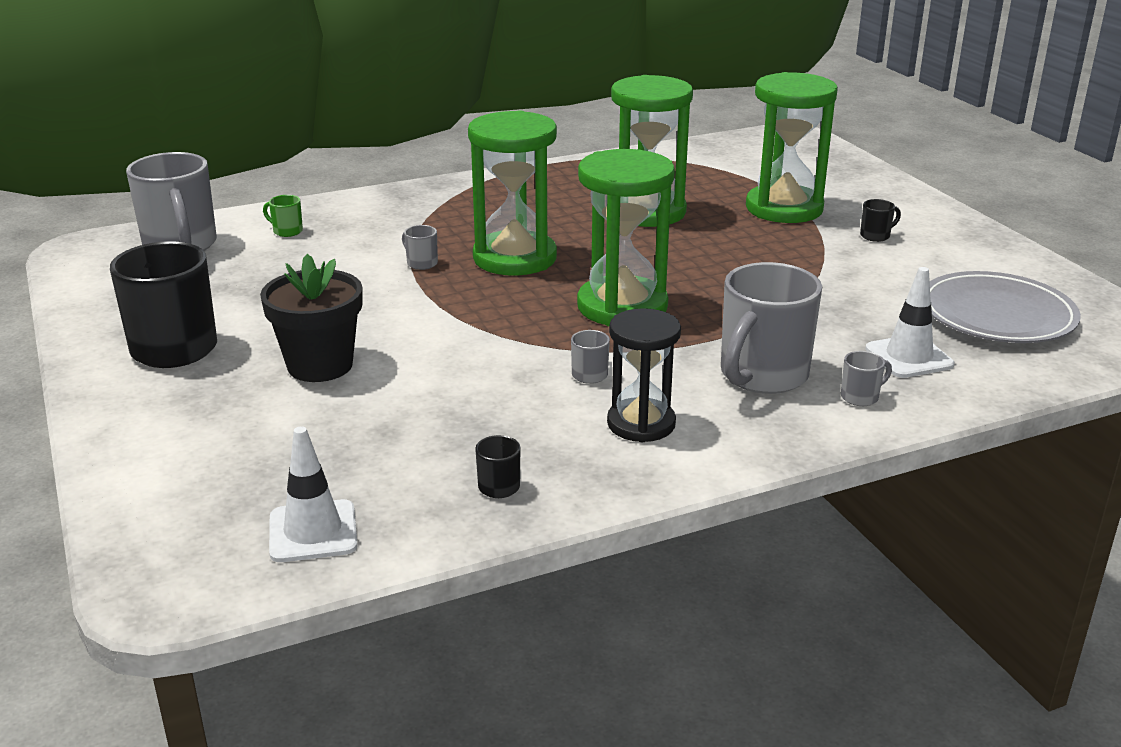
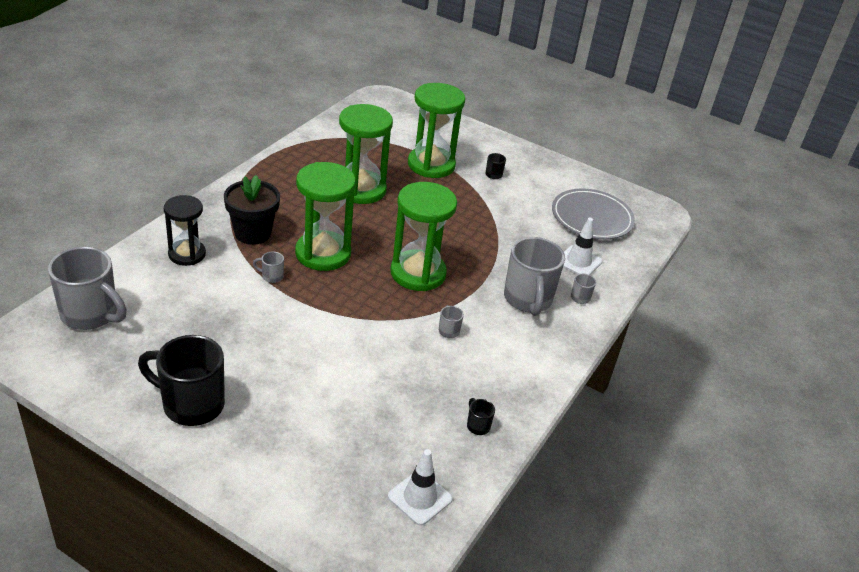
camera: 40 degrees left, 10 degrees up
black flower pot [260,254,363,382] -> black flower pot moved to [224,175,280,245]
green mug [263,195,303,237] -> none
black hourglass [607,308,681,442] -> black hourglass moved to [164,195,206,266]

